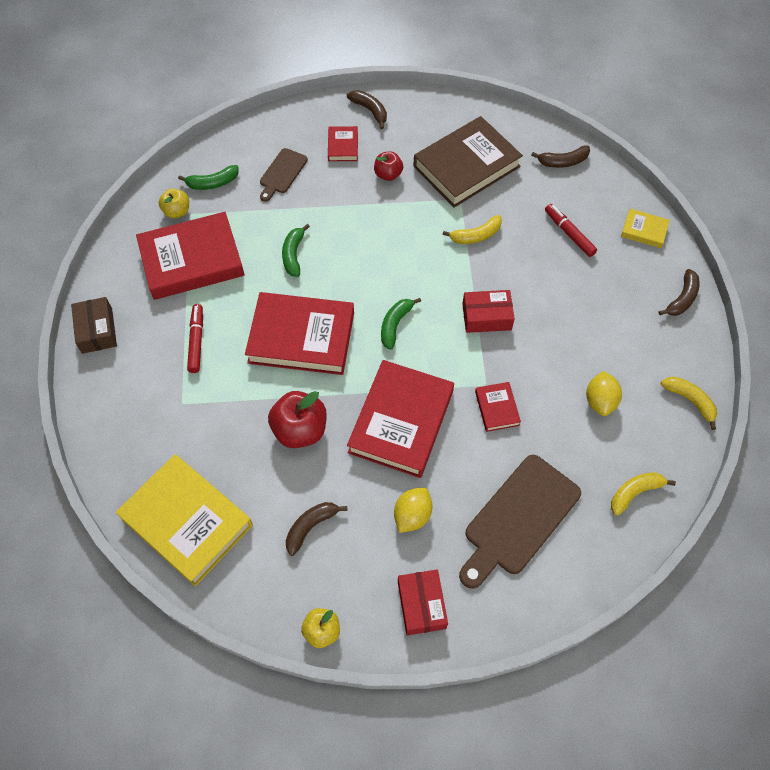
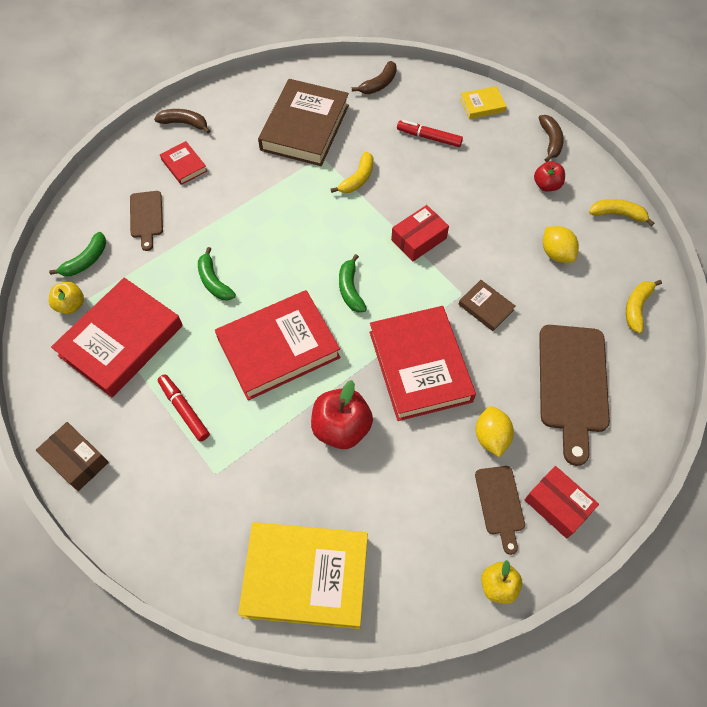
camera: 35 degrees left, 0 degrees up
brown banana [286,502,348,556] -> none
red apple [374,151,403,181] -> red apple moved to [534,161,565,192]
red book [475,382,521,432] -> brown book [458,280,515,331]
none -> brown cutting board [475,466,525,555]

